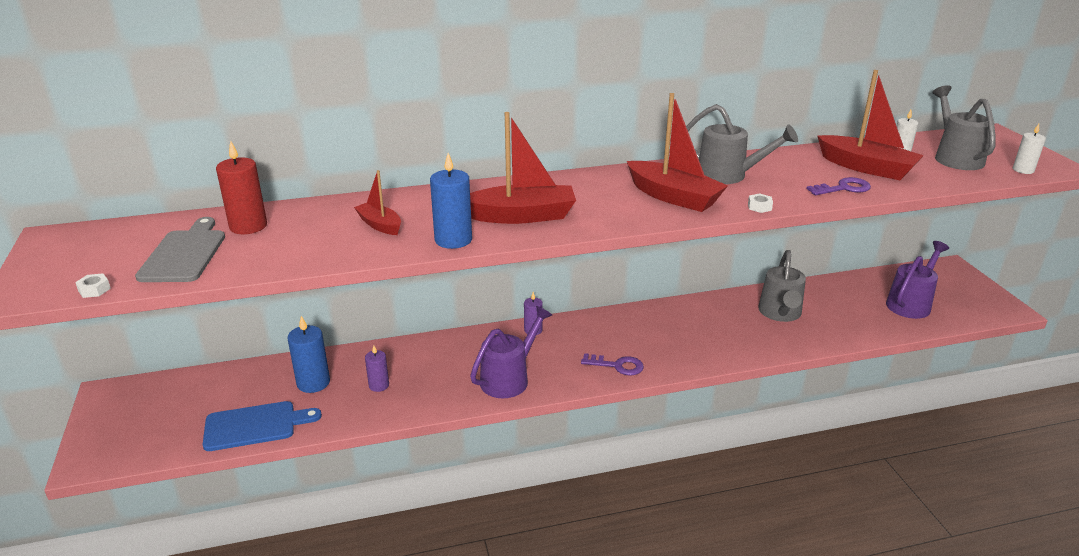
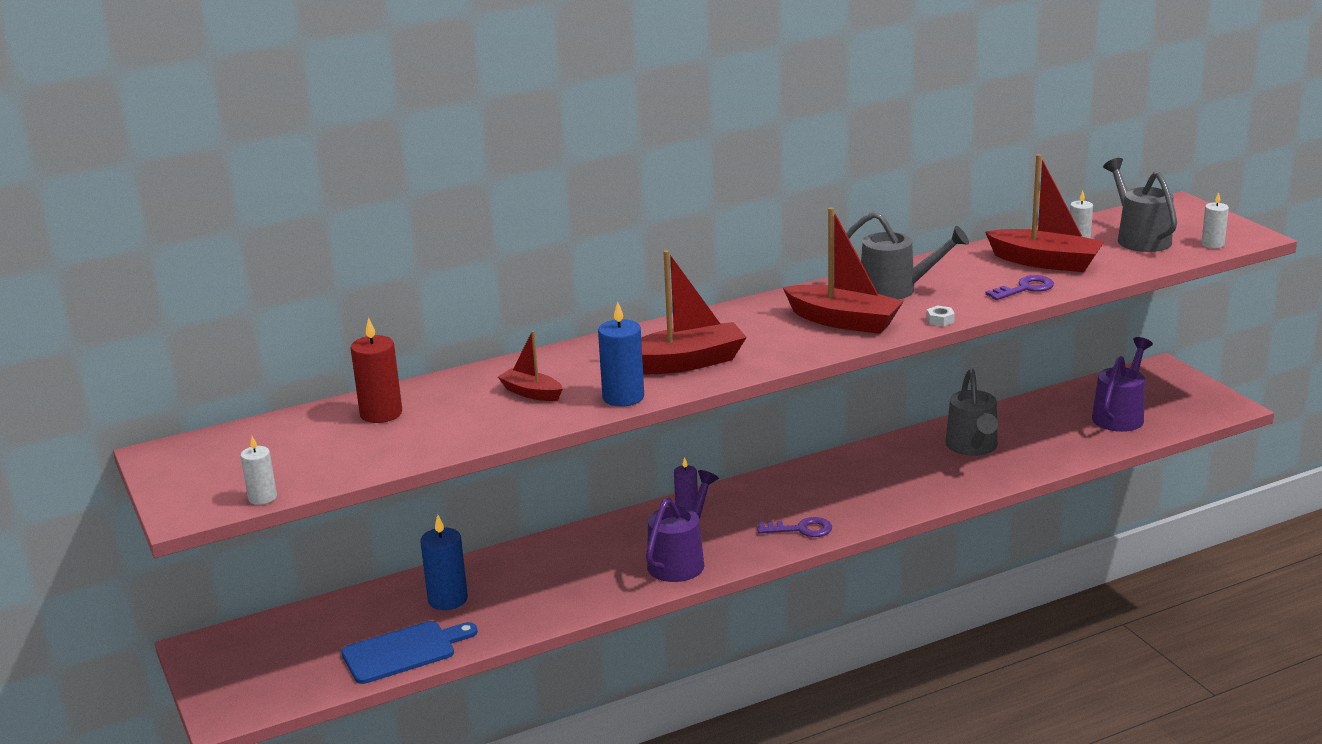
camera: 10 degrees left, 5 degrees down
white nut [75,273,111,298] -> white candle [240,436,277,505]
grey cutting board [135,217,225,282] -> none
purple candle [365,346,389,392] -> none

